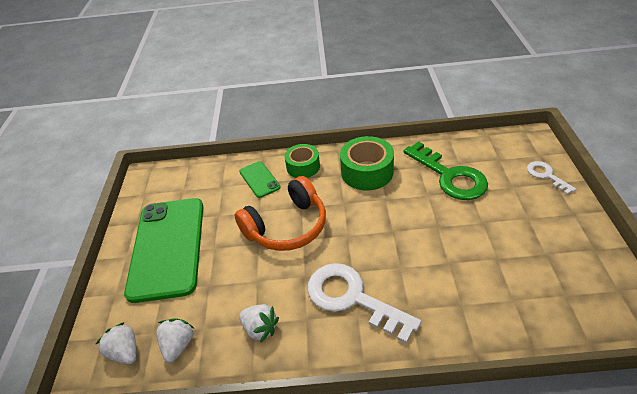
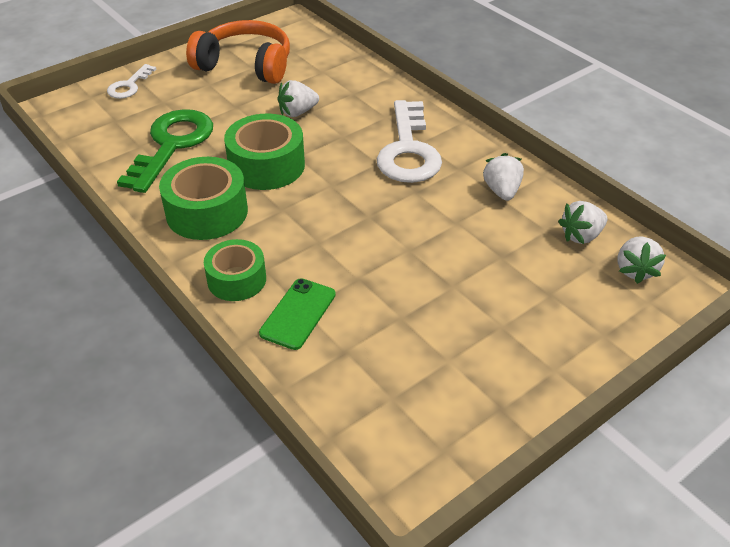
camera: 130 degrees left, 0 degrees up
green phone [124,198,203,303] -> none
orange headphones [235,176,326,251] -> orange headphones moved to [186,20,290,84]
none -> green tape [224,114,305,190]
none -> white strawberry [277,80,319,117]

